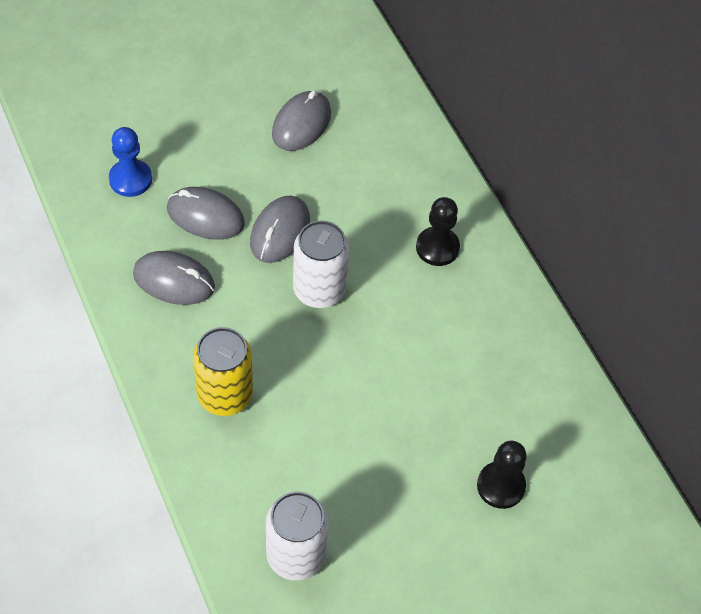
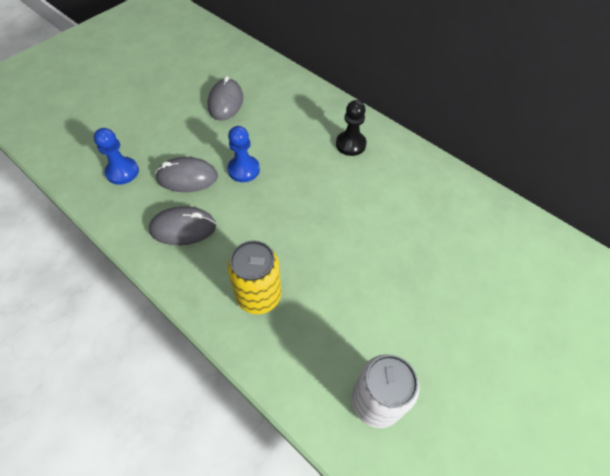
camera: 20 degrees left, 0 degrees up
grey mouse [250,196,310,263] -> blue pawn [228,126,260,182]
white can [293,220,349,308] -> none
black pawn [477,441,527,509] -> none

